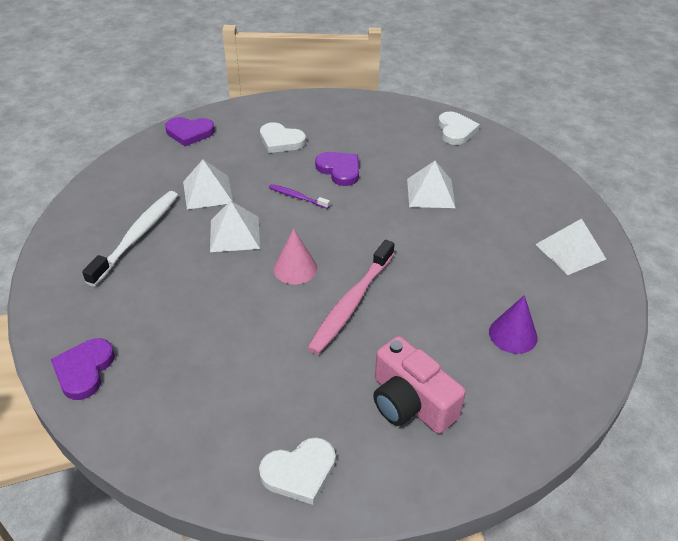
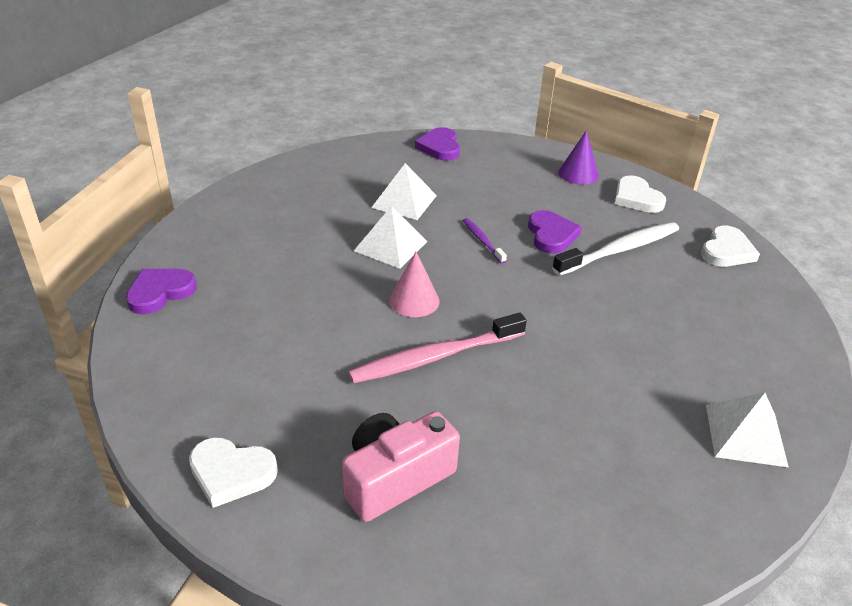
camera: 35 degrees right, 5 degrees down
white toothbrush [82,191,178,286] -> white toothbrush moved to [552,222,679,276]
purple heart [165,117,215,146] -> purple heart turned 45 degrees clockwise [415,127,460,161]
white heart [260,122,306,153] -> white heart moved to [615,175,666,213]
pink camera [373,336,466,434] -> pink camera turned 60 degrees clockwise [342,411,460,522]
white pyramid [407,161,456,208] -> none
purple cone [489,295,538,354] -> purple cone moved to [558,130,599,185]

